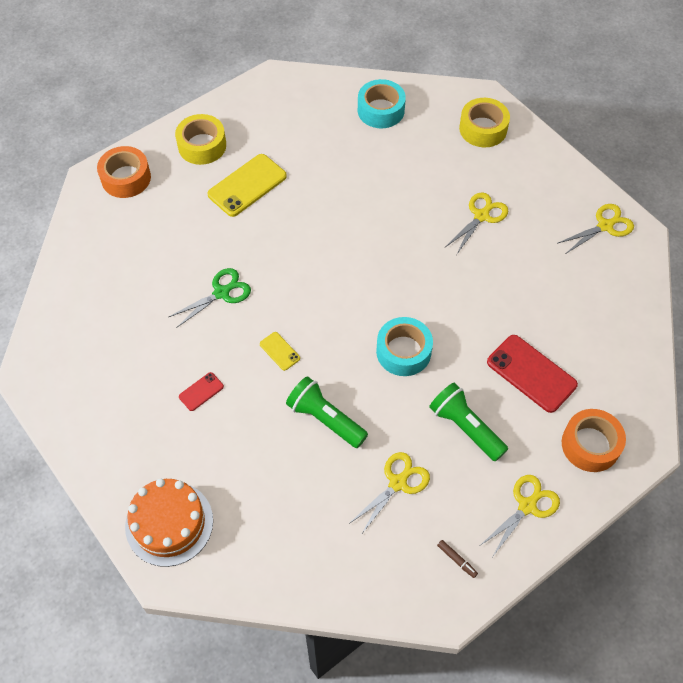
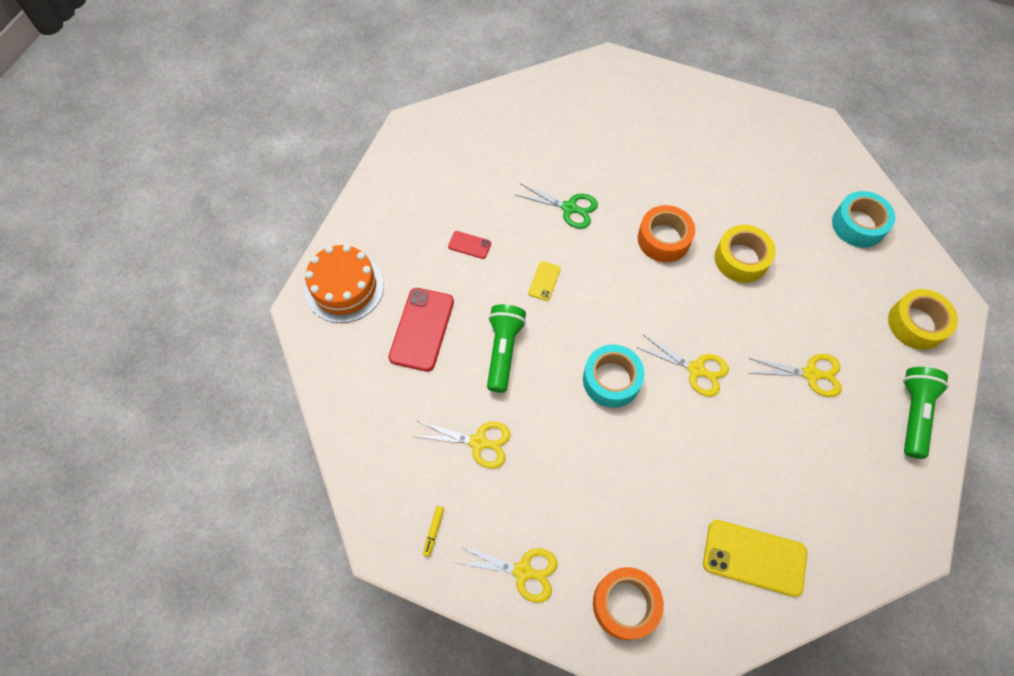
camera: 60 degrees right, 5 degrees up
orange tape [97,146,151,198] -> orange tape moved to [638,205,695,262]
yellow tape [175,114,226,165] -> yellow tape moved to [715,225,776,283]
yellow phone [208,154,287,217] -> yellow phone moved to [703,520,807,597]
green flashlight [429,382,508,461] -> green flashlight moved to [903,367,949,459]
brown marker [437,540,478,578] -> yellow marker [423,506,444,557]
red phone [487,335,578,413] -> red phone moved to [388,288,454,372]
yellow scissors [557,204,634,253] -> yellow scissors moved to [636,335,729,397]

